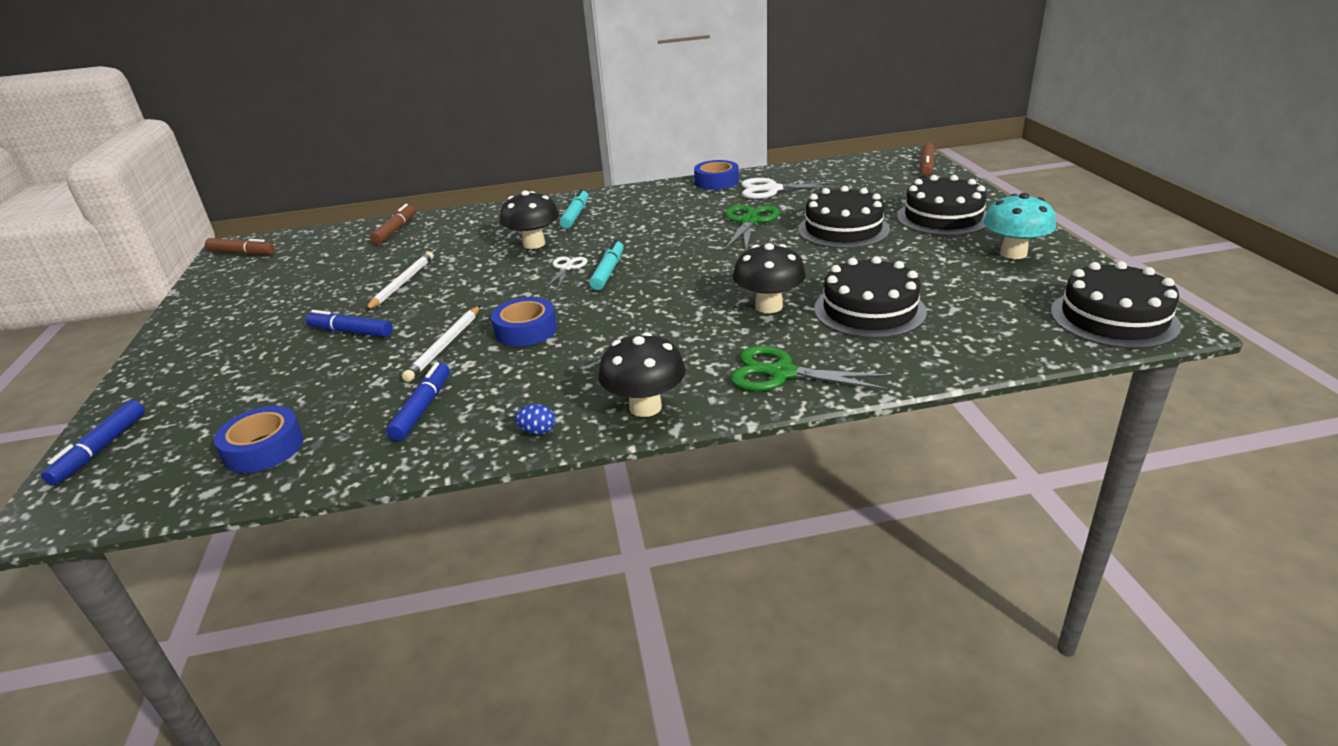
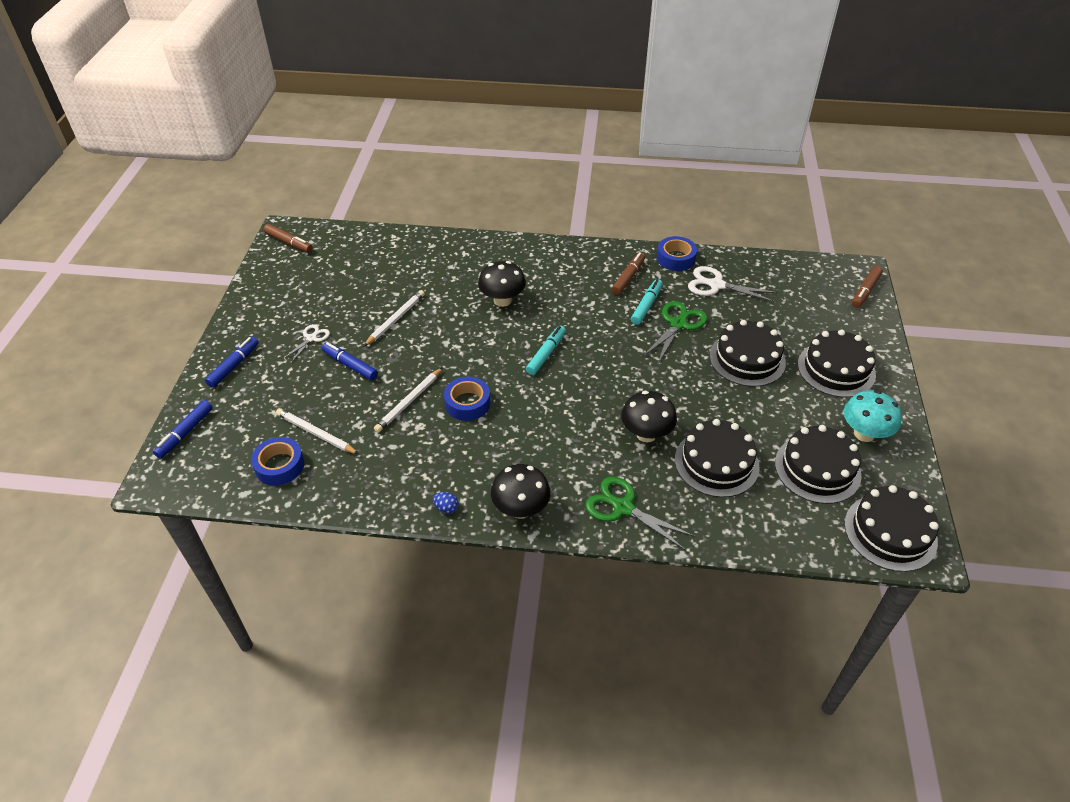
camera: 15 degrees right, 15 degrees up
brown marker [370,204,415,245] -> brown marker moved to [612,252,645,295]
blue marker [386,362,450,441] -> blue marker moved to [205,336,259,388]
white scissors [545,256,587,289] -> white scissors moved to [283,324,330,363]
turquoise marker [559,189,588,229] -> turquoise marker moved to [631,279,663,325]
none -> white pencil [276,408,359,454]
none -> black cake [775,425,862,504]

